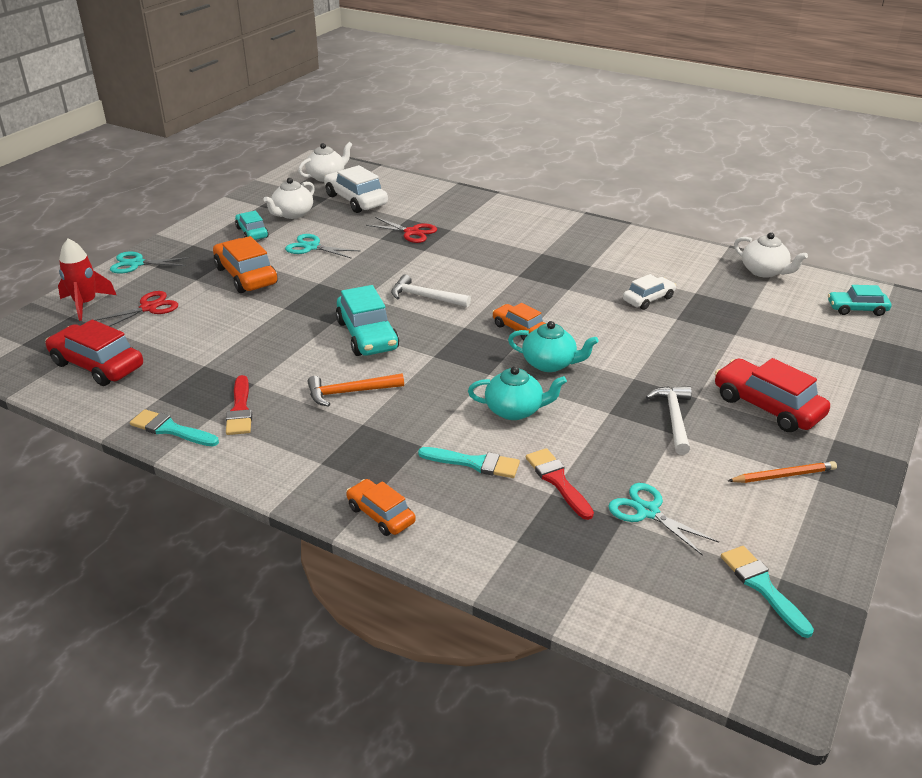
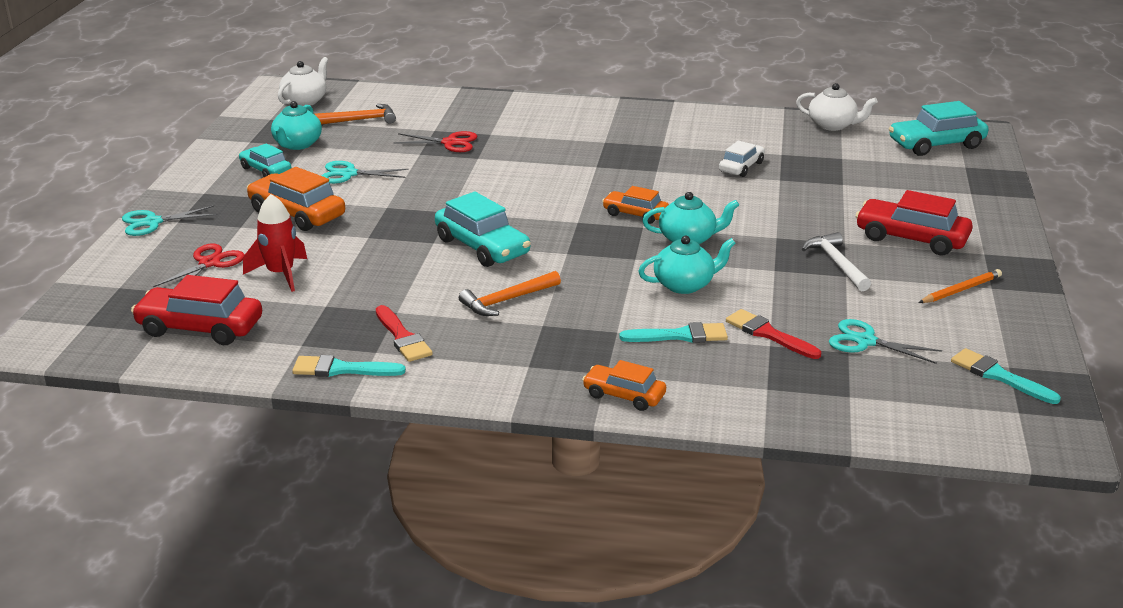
camera: 20 degrees left, 5 degrees down
red rocket [58,238,116,321] -> red rocket moved to [243,194,307,292]
white teapot [263,178,315,219] -> turquoise teapot [271,101,322,150]
white car [324,165,388,213] -> orange hammer [314,104,396,125]
white hammer [391,274,471,307] -> none
turquoise car [828,285,891,316] -> turquoise car [889,101,989,156], size x1.64

